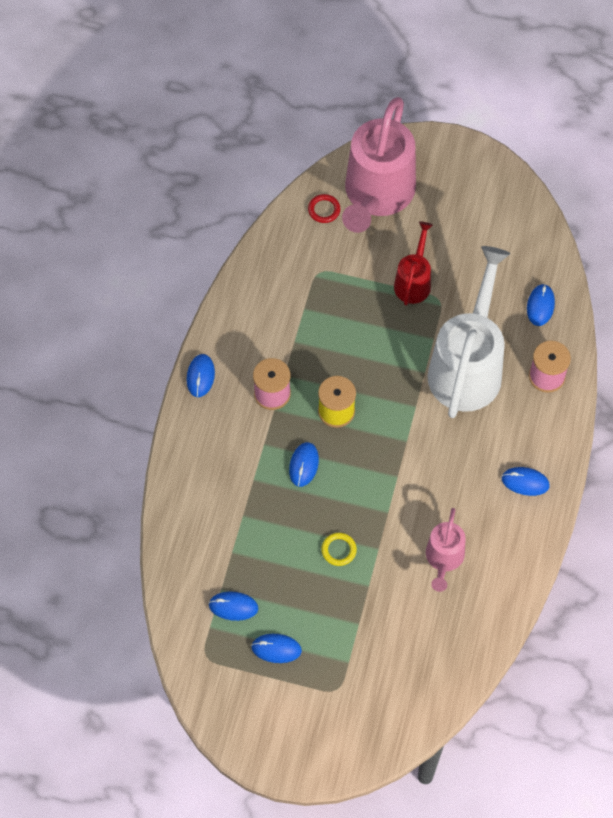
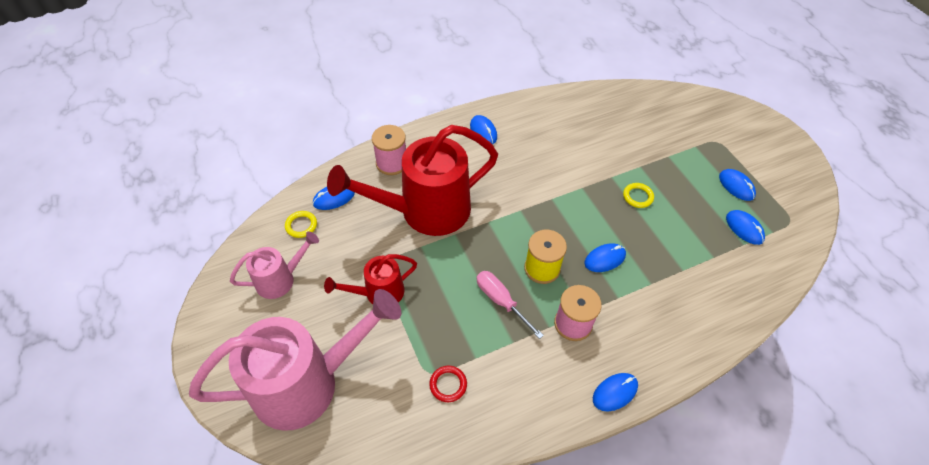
camera: 130 degrees left, 10 degrees down
red ring [308,194,340,223] -> red ring moved to [429,366,467,402]
pink watering can [426,508,466,592] -> pink watering can moved to [230,231,319,299]
white watering can [428,246,510,418] -> red watering can [327,125,498,236]
none -> yellow ring [285,211,317,238]
none -> pink screwdriver [477,271,544,339]

